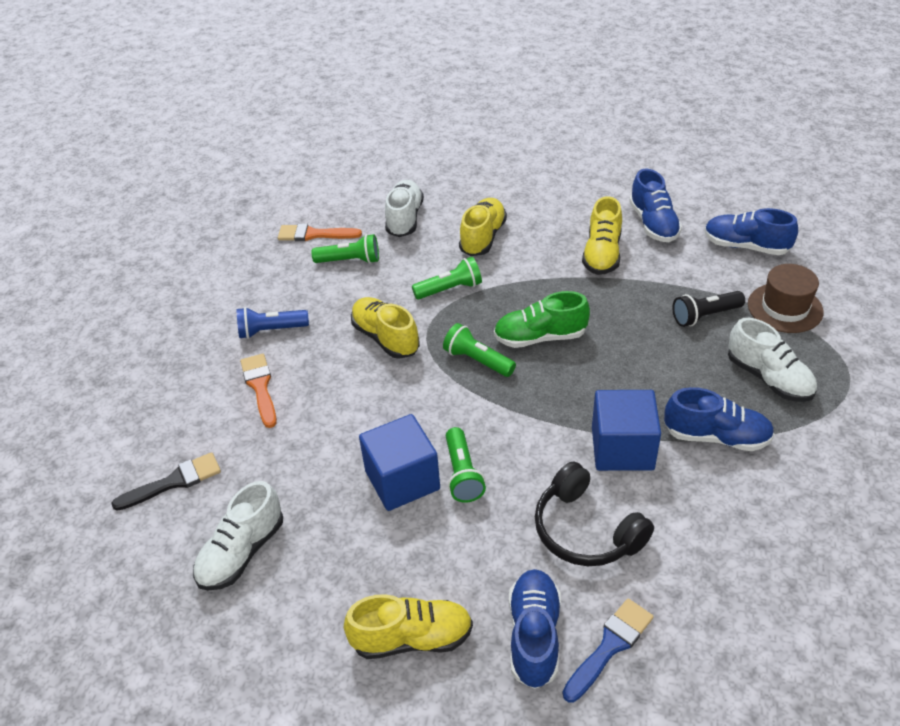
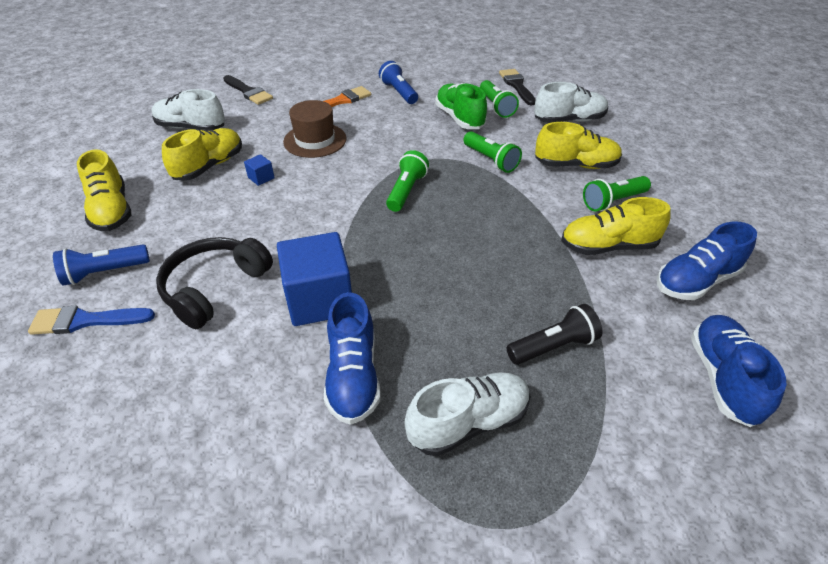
camera: 70 degrees right, 0 degrees up
orange brush [278,224,362,241] -> black brush [499,69,536,106]
yellow shoe [351,297,420,359] -> yellow shoe moved to [162,128,242,181]
blue cube [359,414,440,511] -> blue cube [244,154,275,186], size x0.41
green flashlight [446,427,486,503] -> green flashlight moved to [583,176,651,211]
green shoe [494,291,590,348] -> green shoe moved to [435,83,487,129]
blue shoe [509,569,561,689] -> blue flashlight [53,244,150,286]
blue brush [562,598,654,703] -> blue brush turned 150 degrees clockwise [28,306,155,335]
black flashlight [672,291,745,327] -> black flashlight turned 105 degrees clockwise [507,304,602,365]
white shoe [728,318,817,402] -> white shoe turned 150 degrees counterclockwise [405,372,531,456]
brown hat [748,264,824,333] -> brown hat moved to [283,100,347,158]

